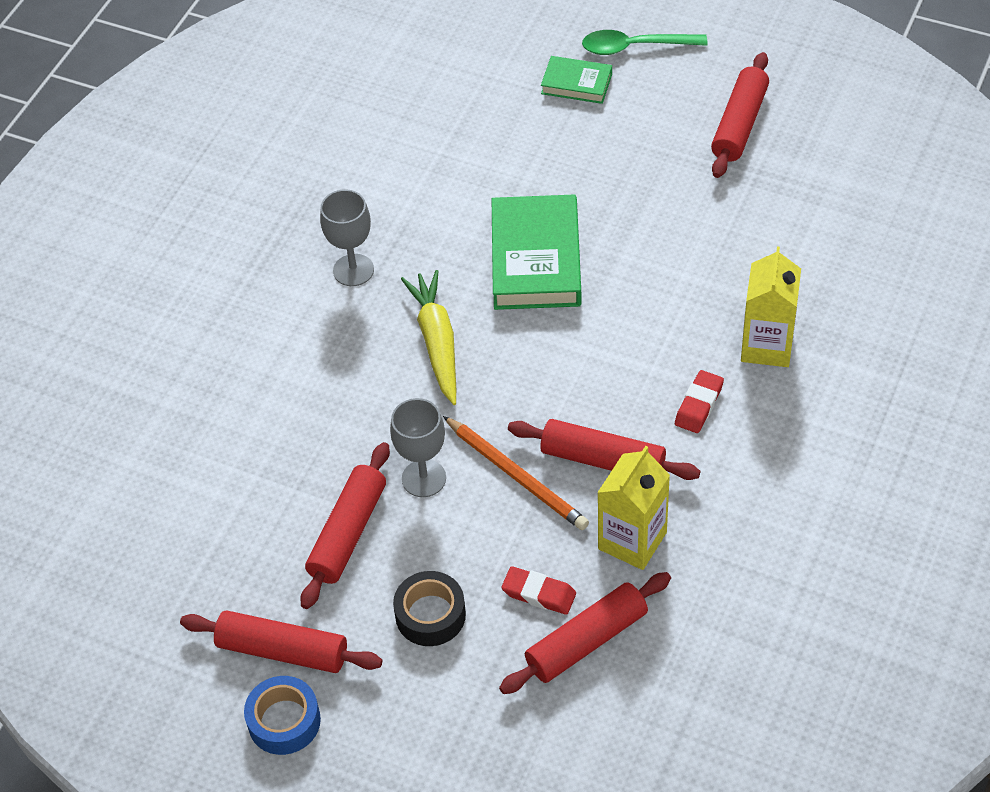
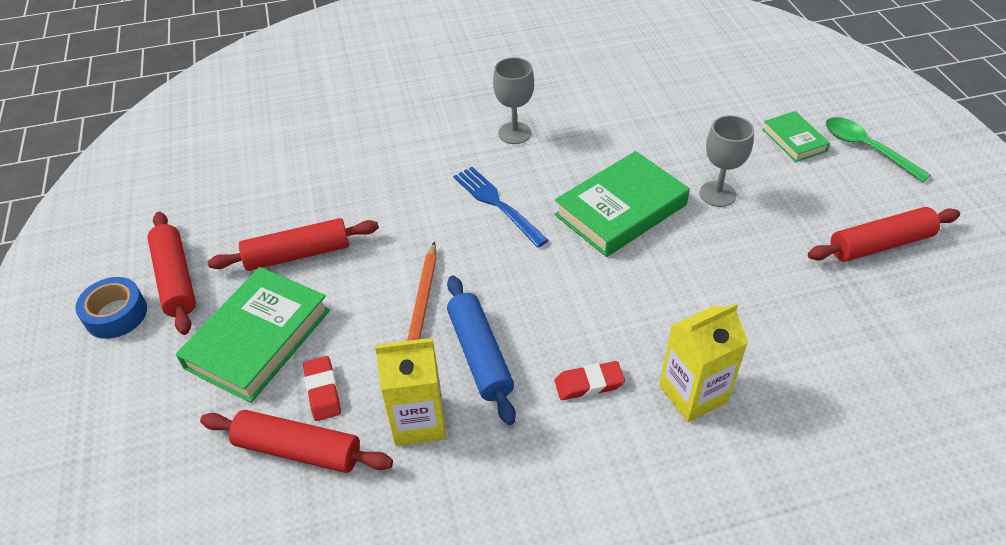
camera: 50 degrees right, 5 degrees down
grey goblet [390,398,446,497] -> grey goblet moved to [700,115,754,207]
black tape [393,571,466,646] -> green book [176,267,330,403]
yellow carrot [401,270,456,405] -> blue fork [453,167,549,247]
red rolling pin [508,419,700,480] -> blue rolling pin [447,276,516,425]

